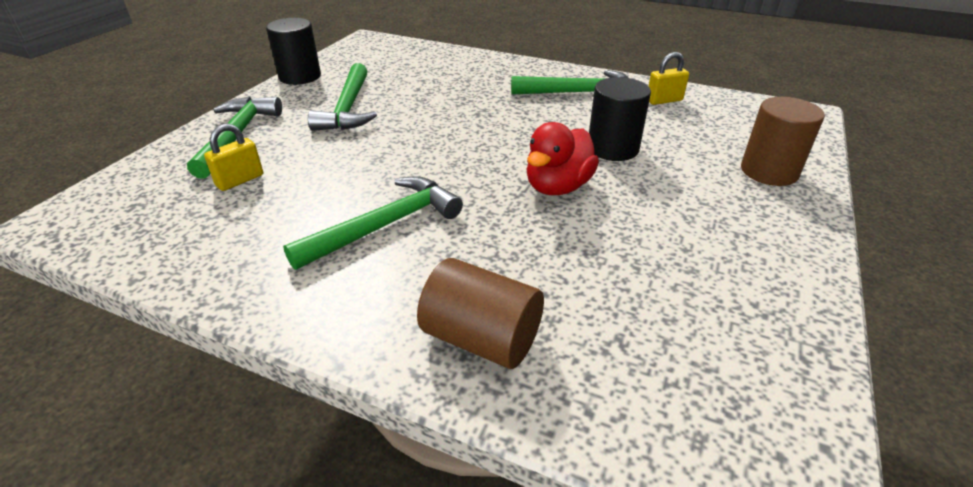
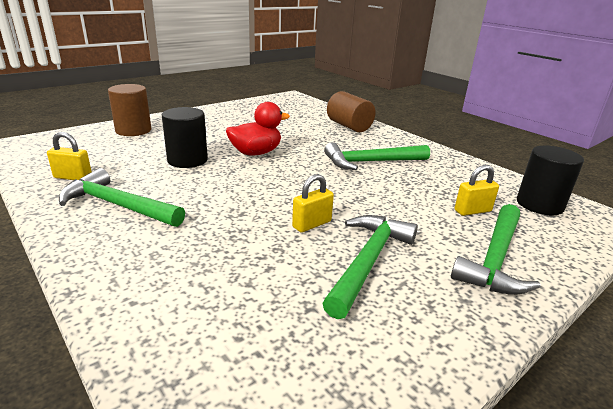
camera: 155 degrees left, 10 degrees down
black cylinder [266,18,321,85] -> black cylinder moved to [517,146,584,215]
none -> yellow padlock [292,174,334,233]

